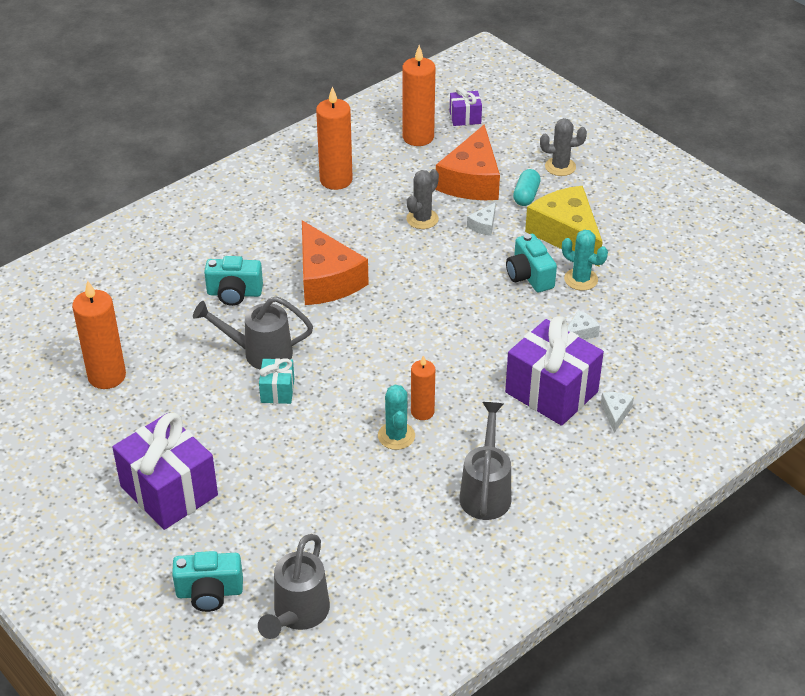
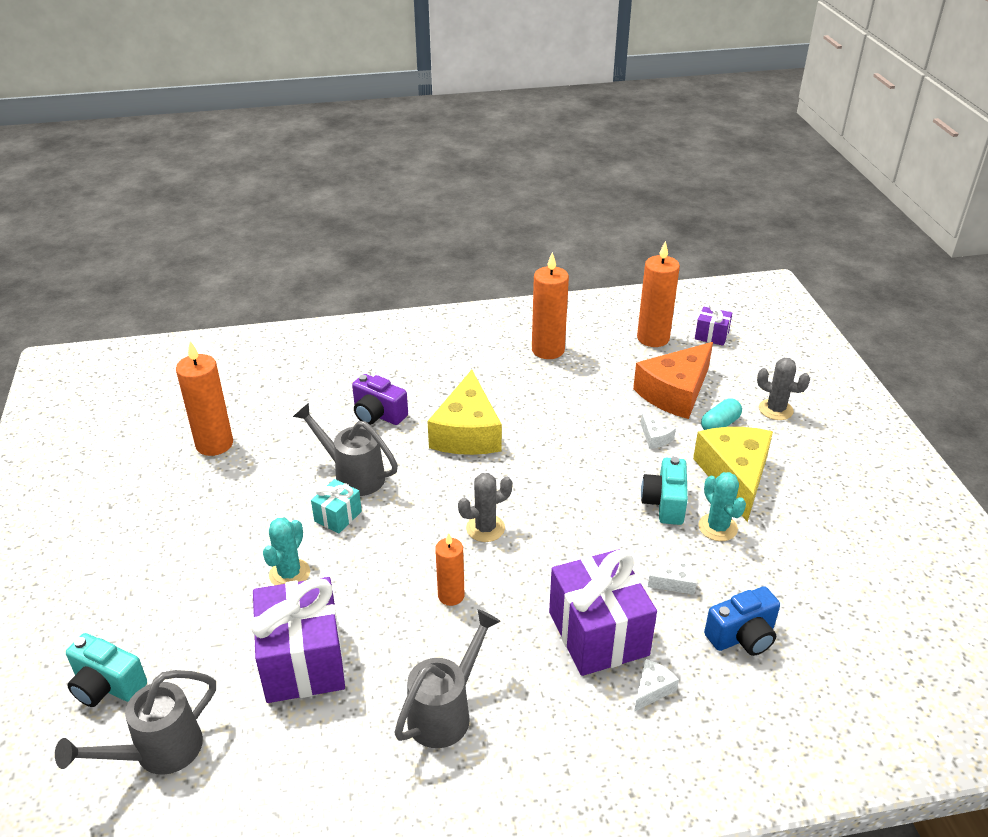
camera: 30 degrees right, 5 degrees down
purple gift [112,413,218,530] -> purple gift moved to [251,577,345,703]
turquoise camera [204,256,263,306] -> purple camera [352,374,408,425]
orange cheese [302,220,369,305] -> yellow cheese [427,370,502,455]
turquoise cactus [378,385,415,450] -> turquoise cactus moved to [263,518,310,585]
grey cactus [406,169,439,229] -> grey cactus moved to [458,473,513,542]
white cheese [467,202,496,236] -> white cheese turned 90 degrees counterclockwise [641,413,676,449]
none -> blue camera [704,586,780,656]

